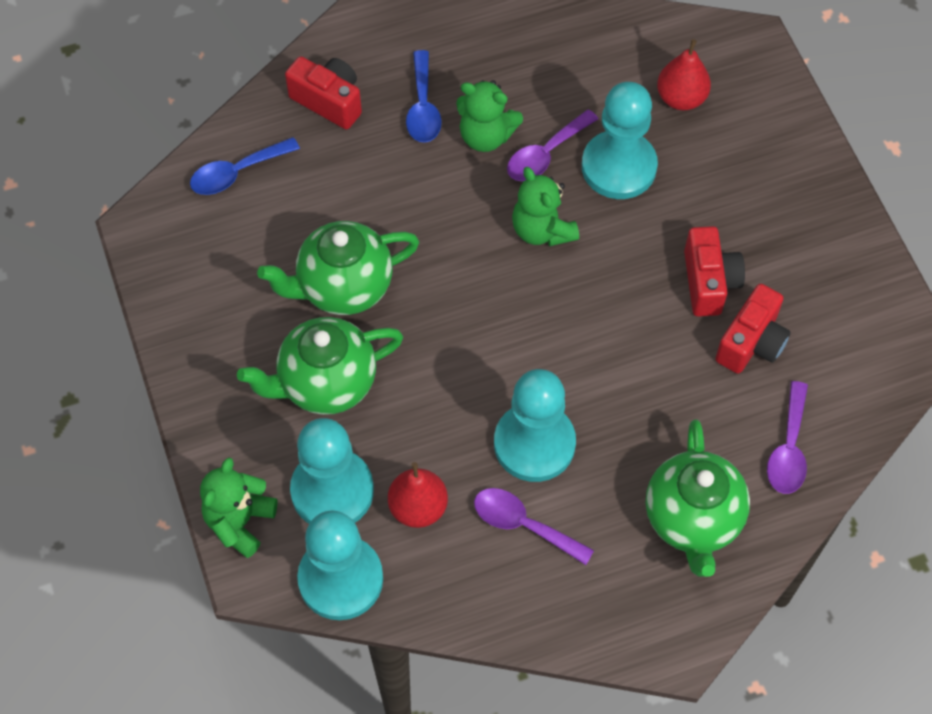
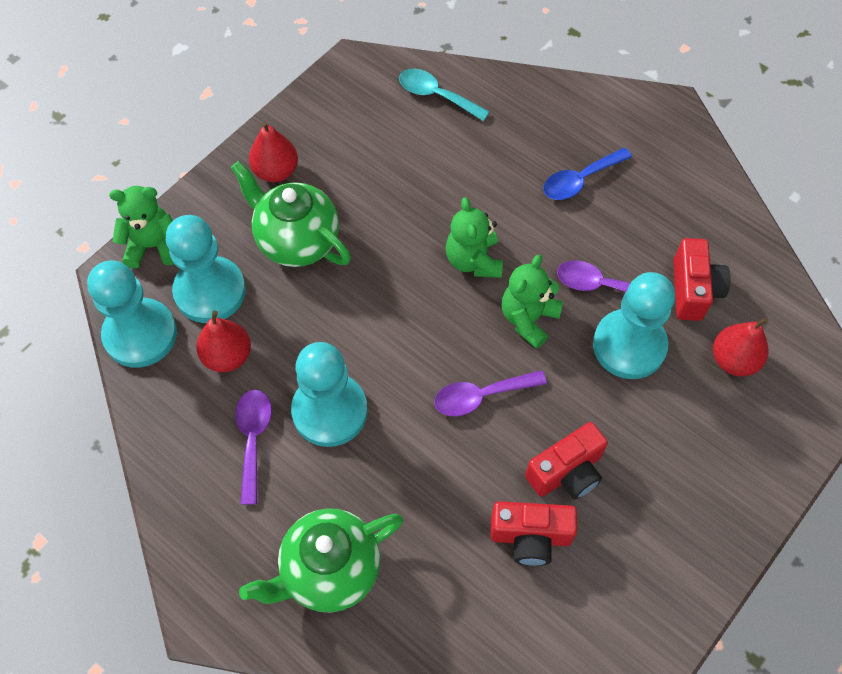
camera: 60 degrees right, 0 degrees up
blue spoon [190,137,300,195] -> turquoise spoon [399,68,489,121]
green teapot [257,221,419,315] -> none
red camera [285,56,362,129] -> red camera moved to [673,238,730,321]
green teddy bear [456,80,523,152] -> green teddy bear moved to [446,197,503,278]
purple spoon [767,381,808,494] -> purple spoon moved to [434,370,547,416]
none -> red pear [249,122,298,182]

